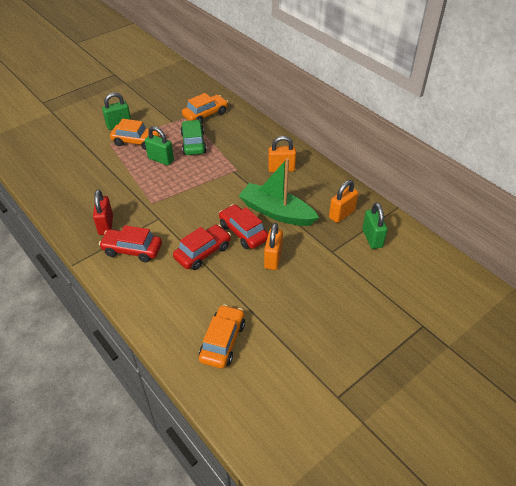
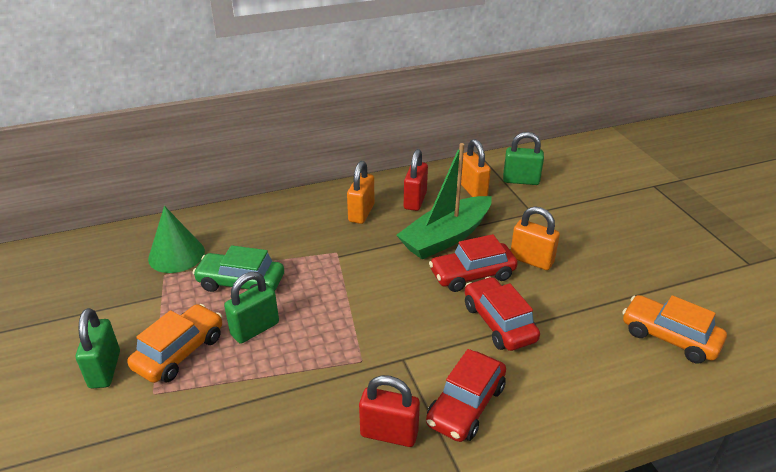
camera: 70 degrees left, 10 degrees down
orange car [182,93,228,124] -> green cone [148,206,205,273]
none -> red padlock [404,149,428,211]

